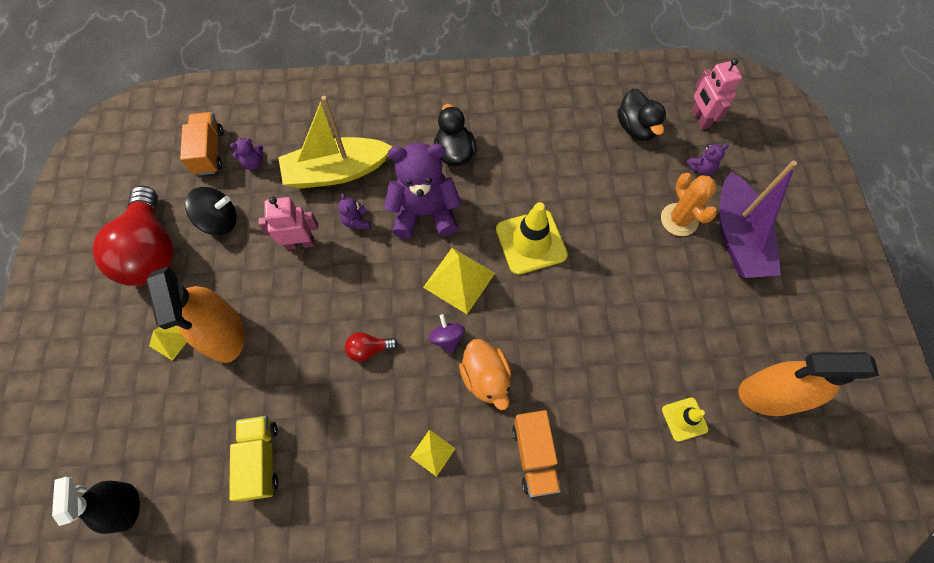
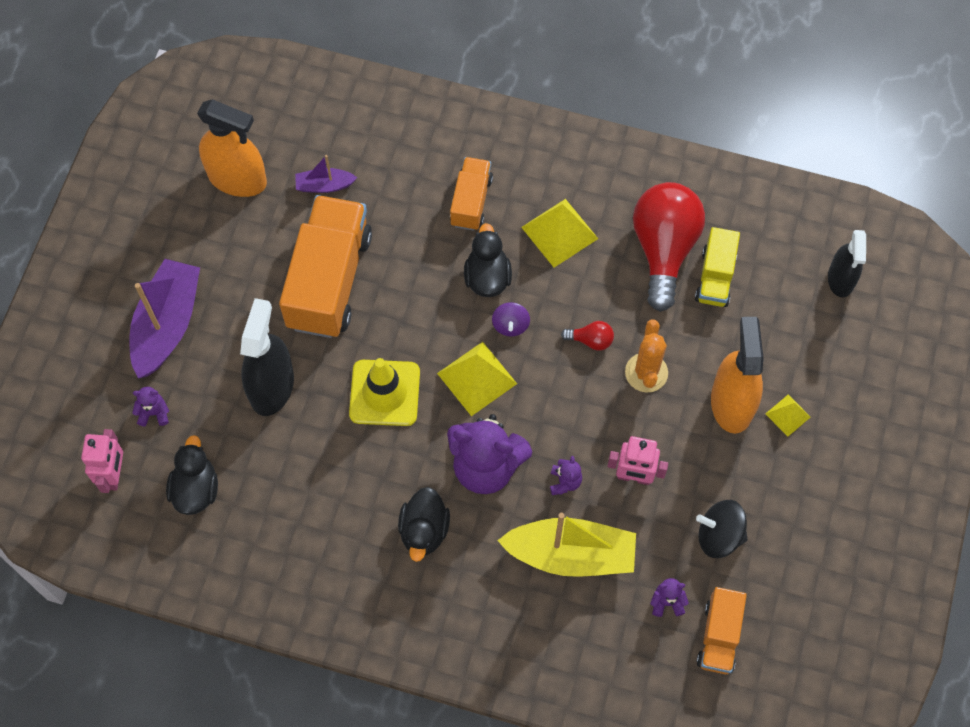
camera: 160 degrees left, 0 degrees up
red light bulb [92,186,174,286] -> red light bulb moved to [633,182,705,312]
yellow pyramid [410,430,456,477] -> yellow pyramid [521,199,598,268], size x1.80
orange duck [459,339,511,410] -> black duck [464,223,512,297]
orange cactus [661,173,717,236] -> orange cactus moved to [625,319,668,393]
yellow traffic cone [662,397,708,442] -> purple boat [295,155,357,193]
none -> black spray bottle [240,298,294,416]
none -> orange truck [279,195,372,338]

